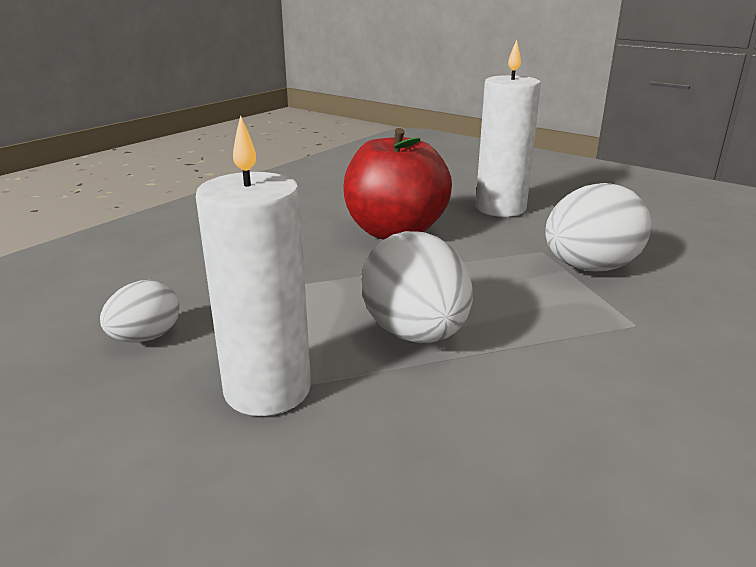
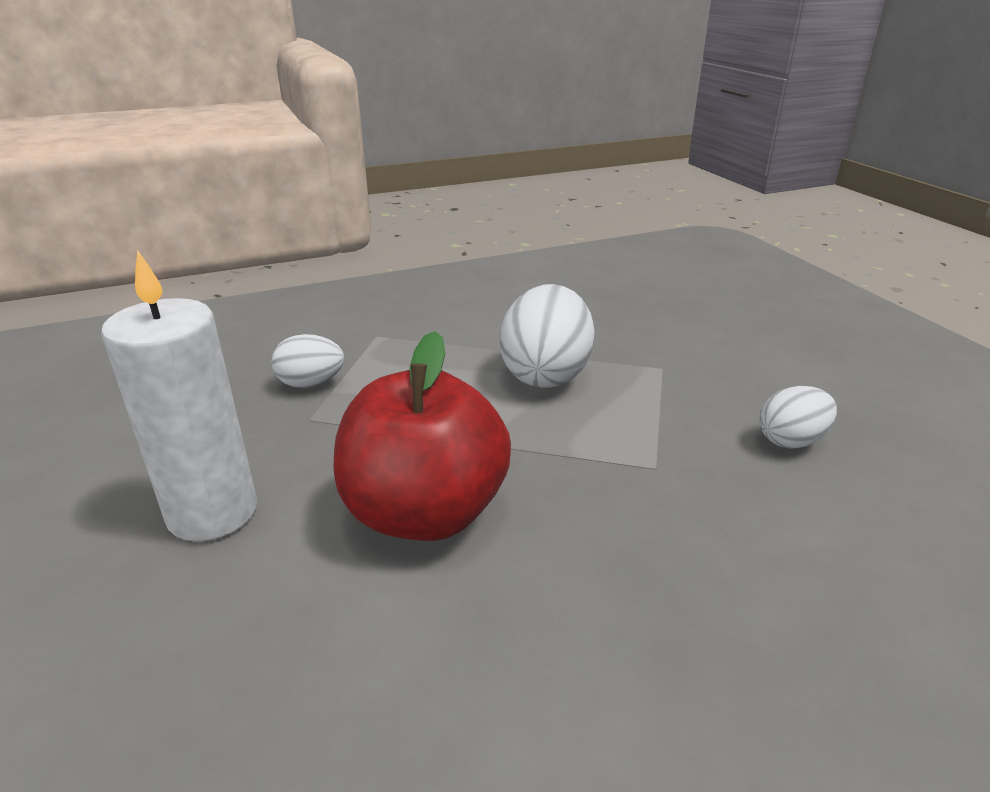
camera: 150 degrees left, 5 degrees up
white candle [196,115,311,416] -> none
white egg [545,183,651,271] -> white egg [271,334,344,388], size x0.57

